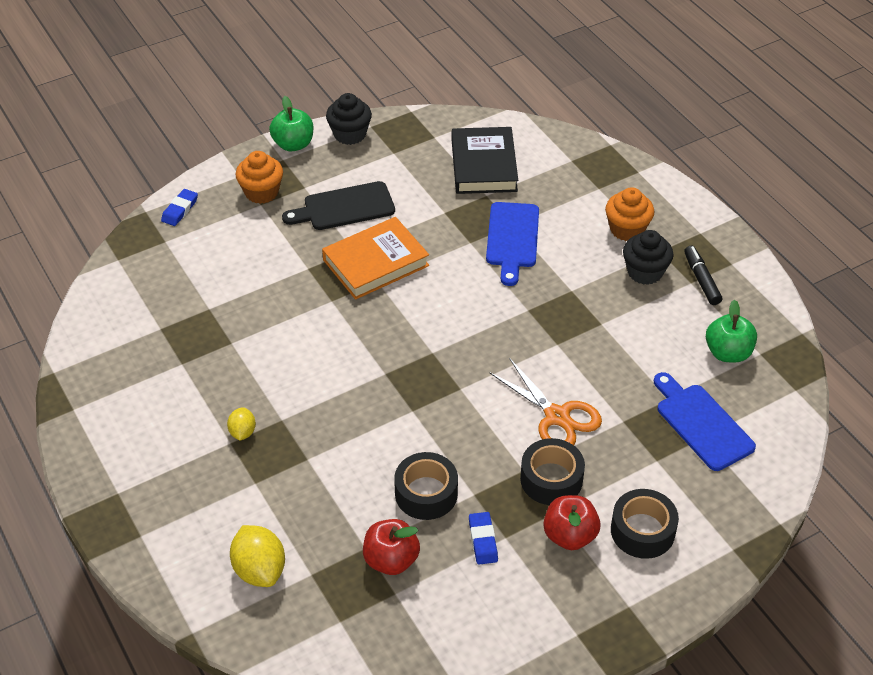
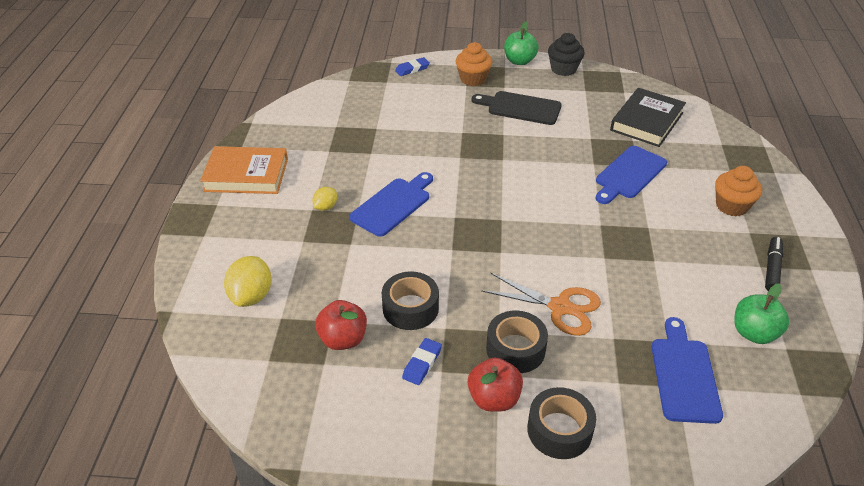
camera: 35 degrees right, 5 degrees down
orange book [322,217,429,300] -> orange book moved to [200,146,288,194]
orange scissors [489,358,602,445] -> orange scissors turned 60 degrees counterclockwise [481,273,601,336]
black cupcake [623,230,674,285] -> none
none -> blue cutting board [349,172,433,237]

